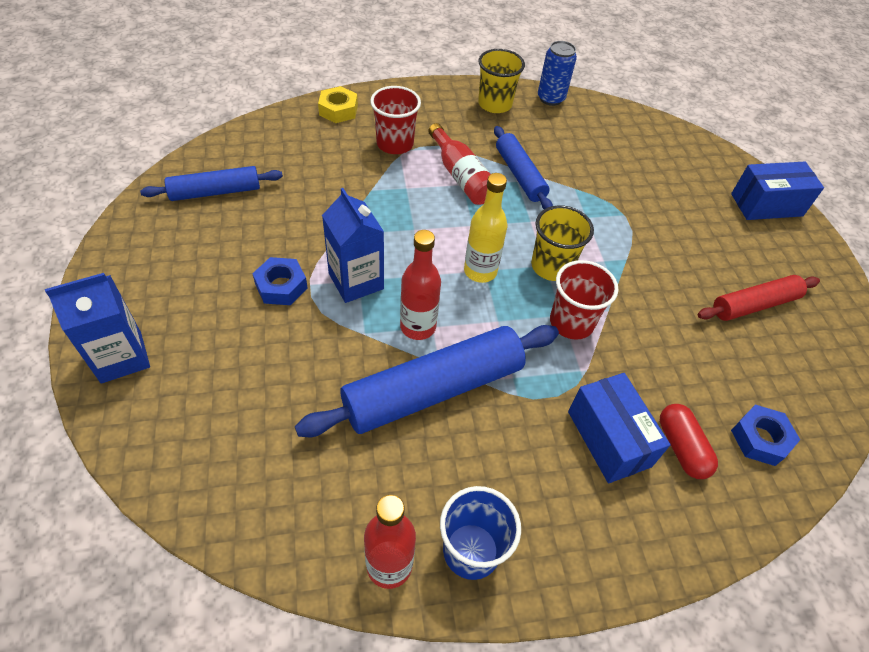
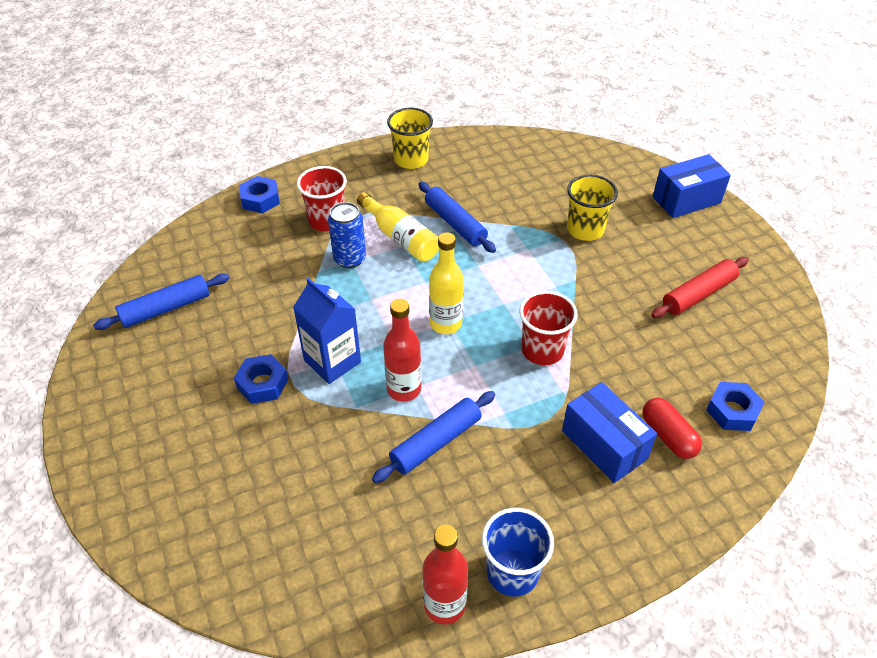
camera: 10 degrees left, 5 degrees down
blue carton [45,273,150,384] -> none
blue rolling pin [295,325,559,437] -> blue rolling pin [372,391,495,483], size x0.59
yellow nut [318,86,358,123] -> blue nut [239,176,280,213]
red bottle [428,123,490,205] -> yellow bottle [357,192,439,262]
yellow cup [531,205,594,281] -> yellow cup moved to [567,175,618,241]
blue can [538,41,577,106] -> blue can moved to [328,202,366,268]

